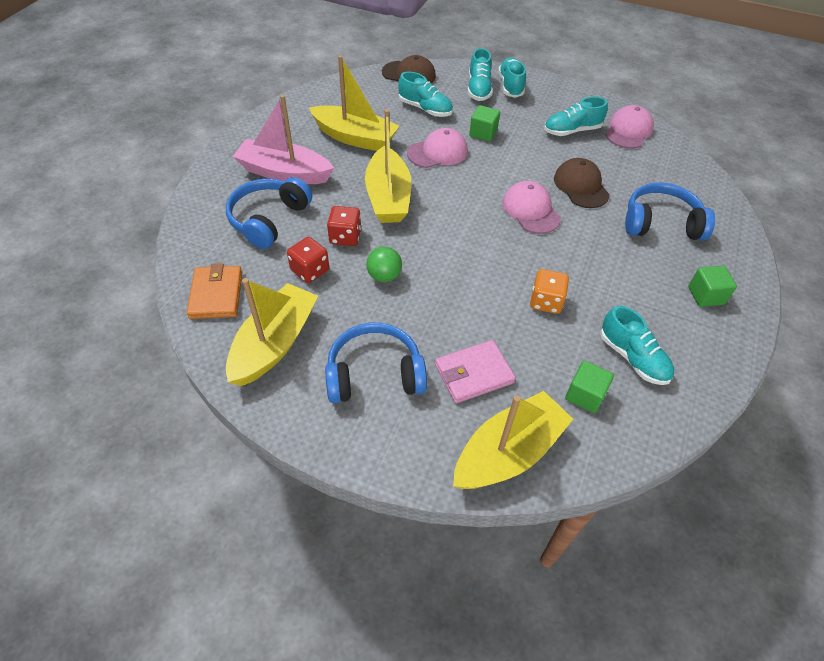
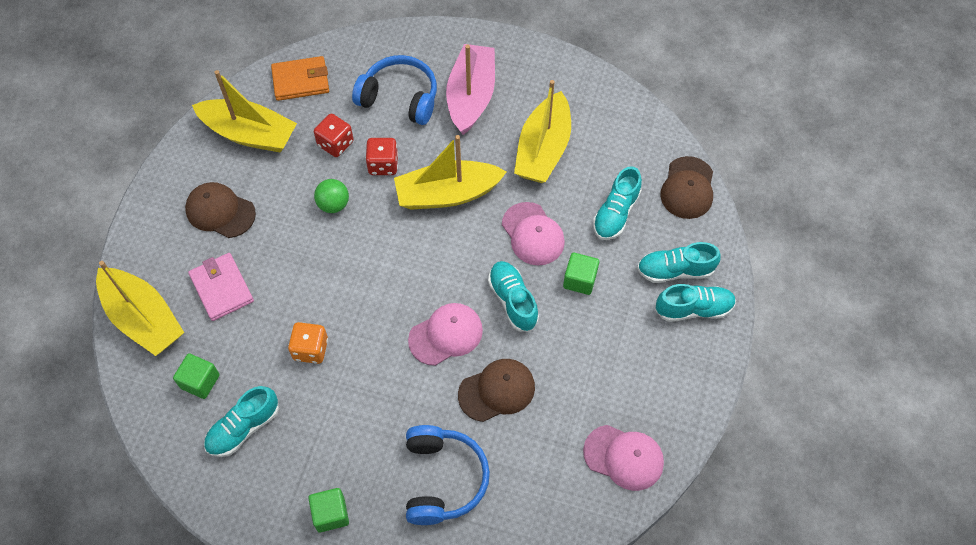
camera: 85 degrees right, 10 degrees up
blue headphones [325,322,427,403] -> brown cap [185,182,256,238]
turquoise shoe [544,97,608,136] -> turquoise shoe moved to [488,261,539,332]

